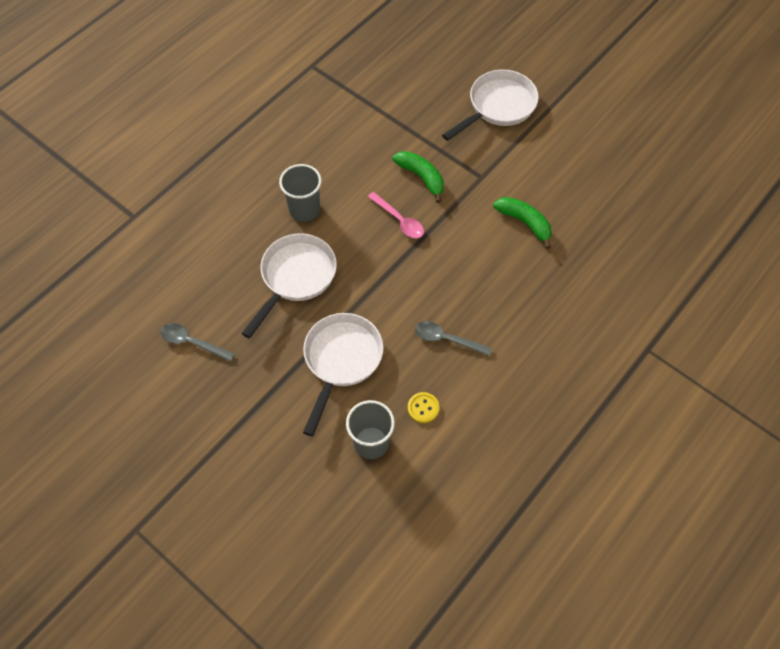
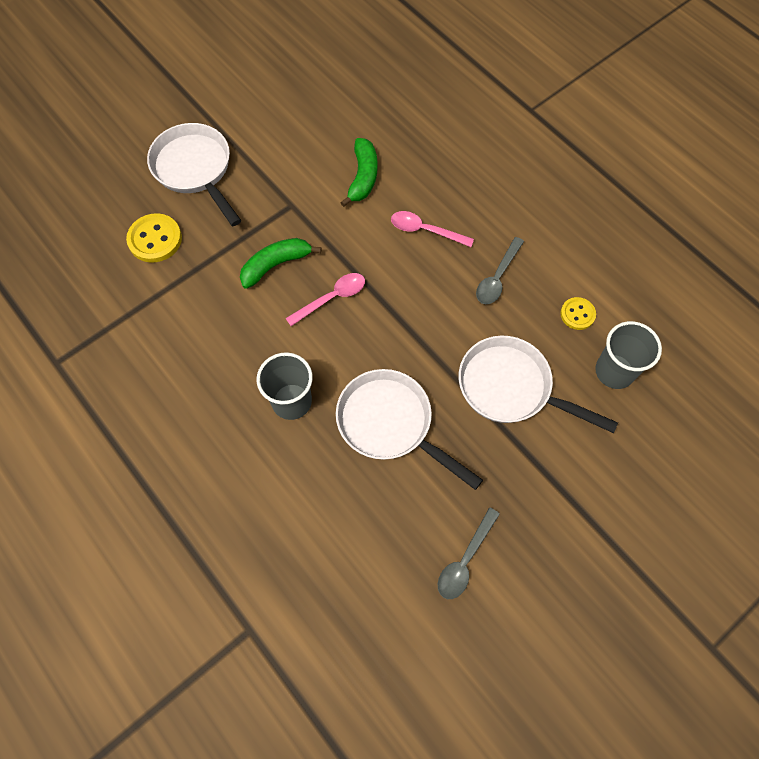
camera: 80 degrees left, 5 degrees up
green banana [493,197,552,249] -> green banana turned 135 degrees clockwise [340,138,378,207]
none -> yellow button [126,213,182,262]
none -> pink spoon [391,211,474,247]

